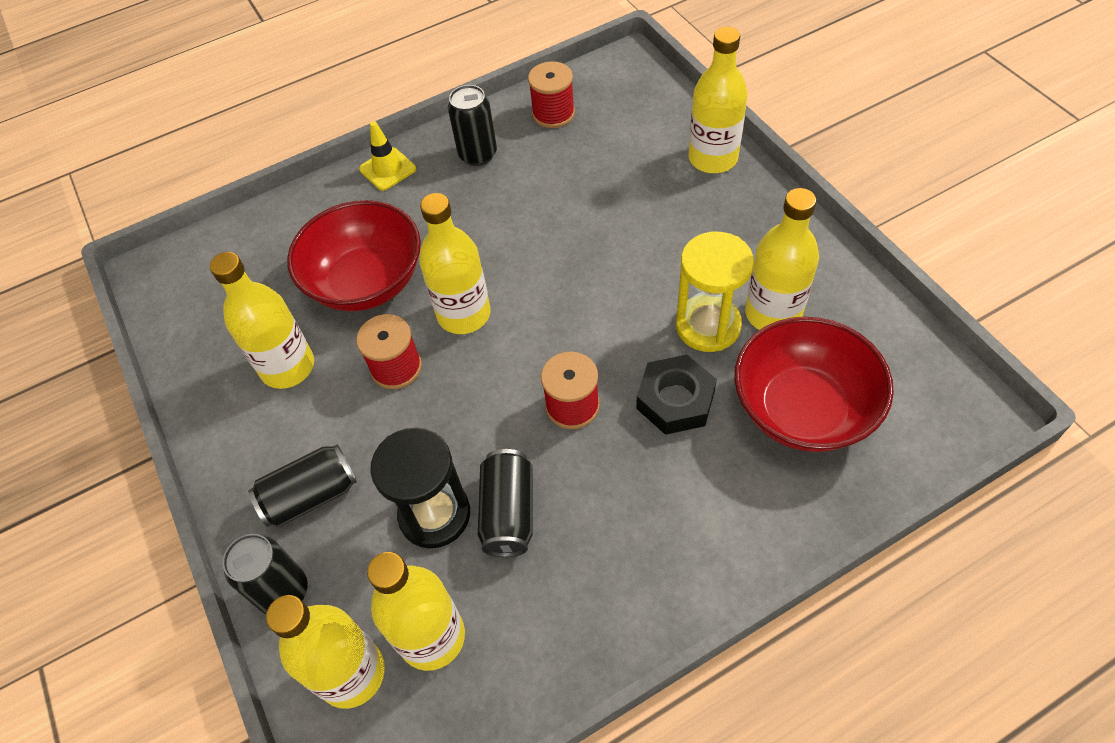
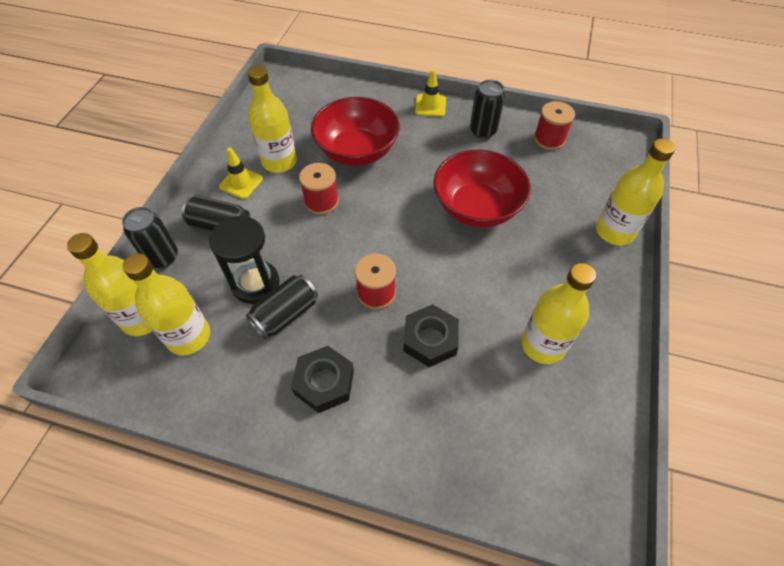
camera: 40 degrees right, 0 degrees up
yellow bottle [419,193,491,334] -> none
yellow hourglass [676,232,754,352] -> none
red bowl [734,317,894,452] -> red bowl moved to [433,150,531,228]
none -> yellow traffic cone [219,147,263,199]
none -> black nut [291,346,354,413]

